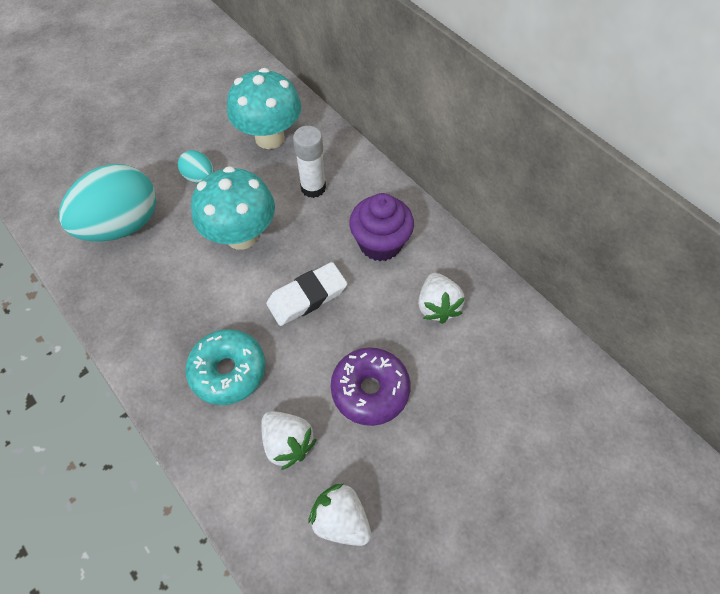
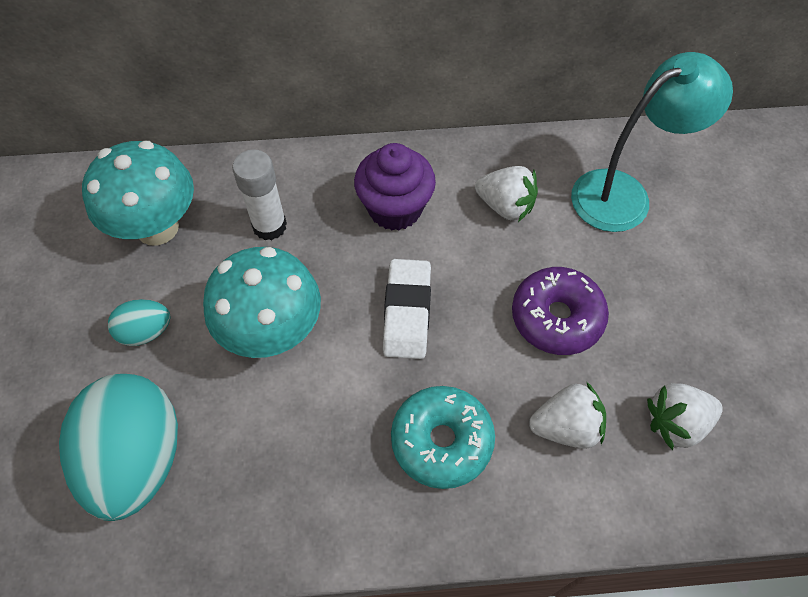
camera: 55 degrees left, 0 degrees up
none -> turquoise lamp [571,52,733,232]

